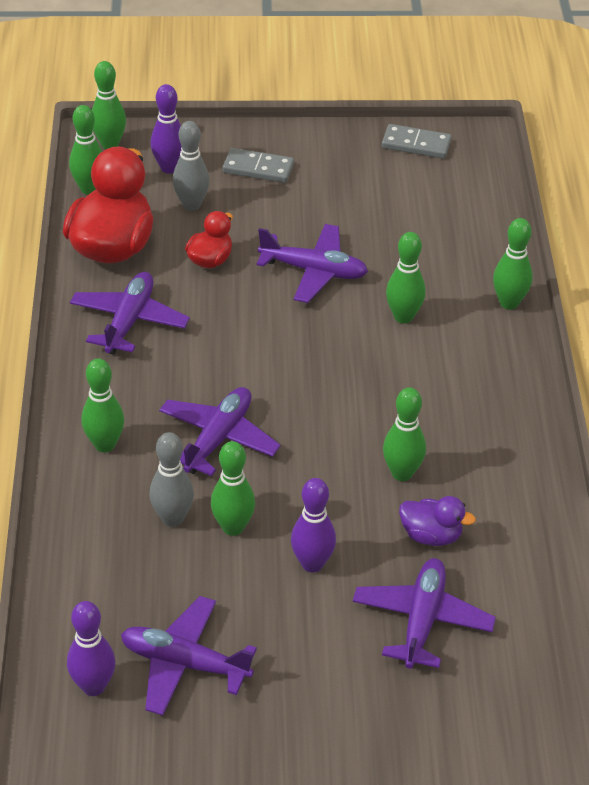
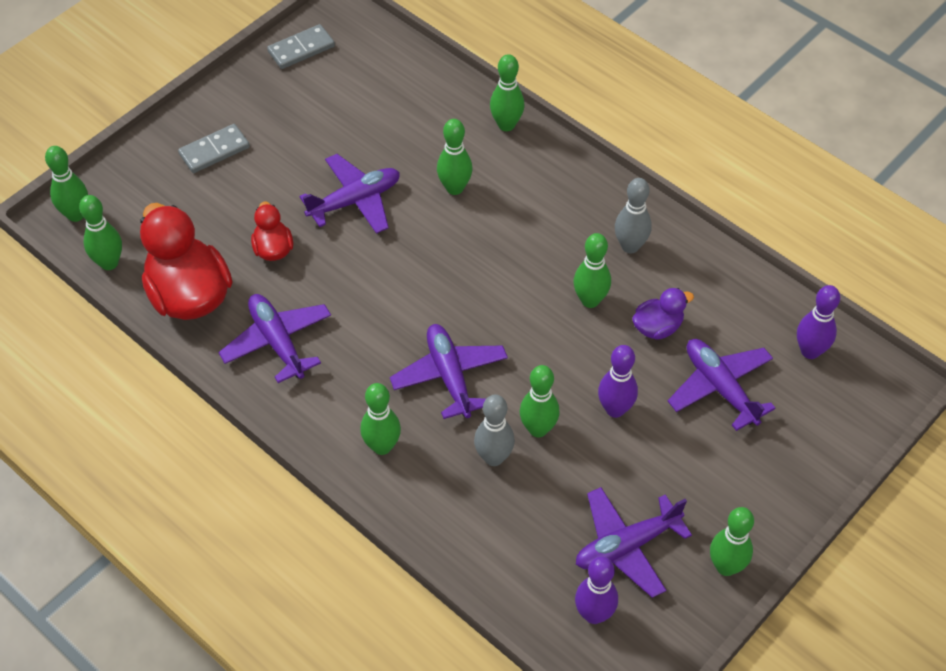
camera: 45 degrees left, 10 degrees up
purple bowling pin [150,84,182,174] -> purple bowling pin moved to [797,285,840,359]
grey bowling pin [173,121,210,211] -> grey bowling pin moved to [615,178,652,253]
none -> green bowling pin [710,507,754,576]

